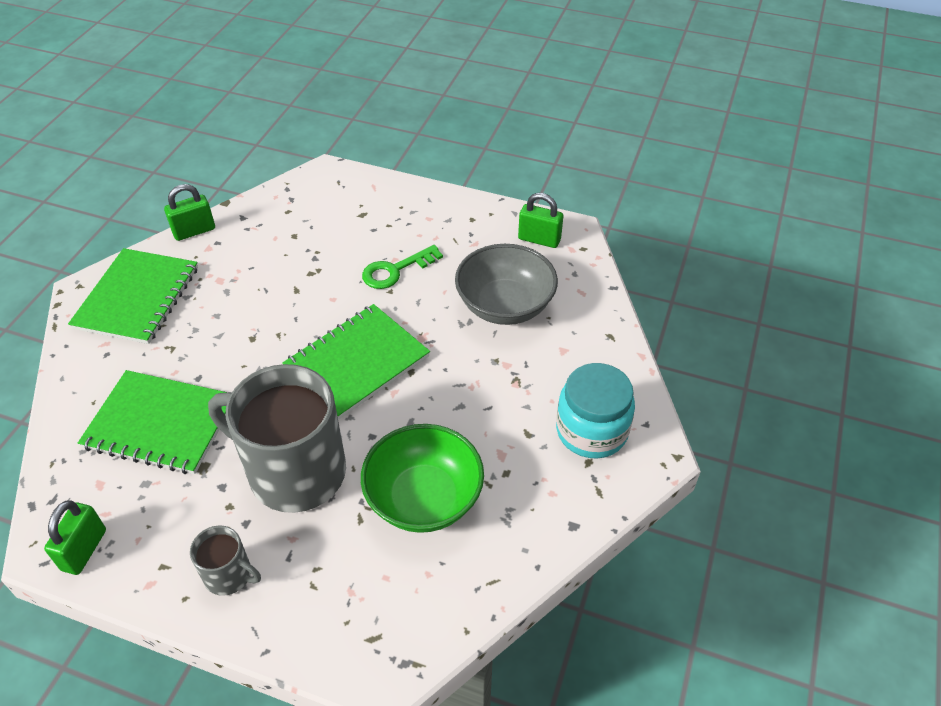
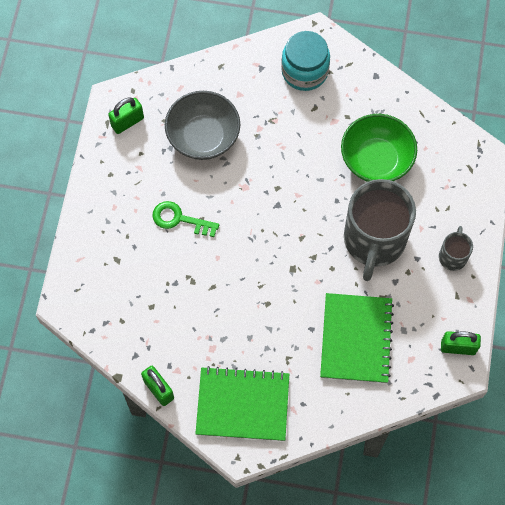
camera: 100 degrees left, 20 degrees up
green notebook [282,304,430,420] -> none
green key [362,245,443,289] -> green key turned 150 degrees clockwise [152,201,219,237]
green padlock [518,193,563,248] -> green padlock turned 45 degrees clockwise [108,97,144,134]

